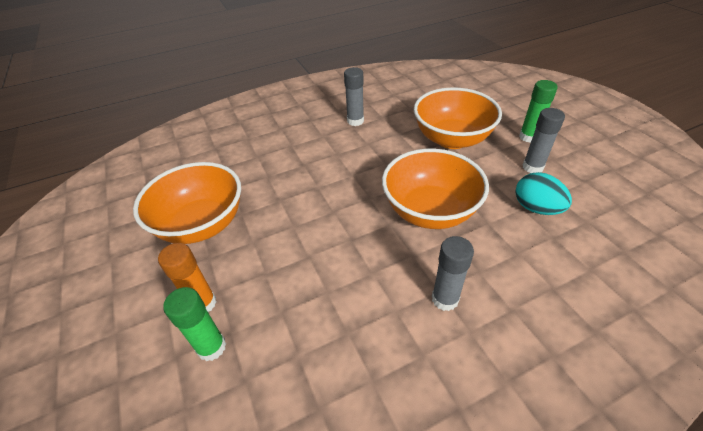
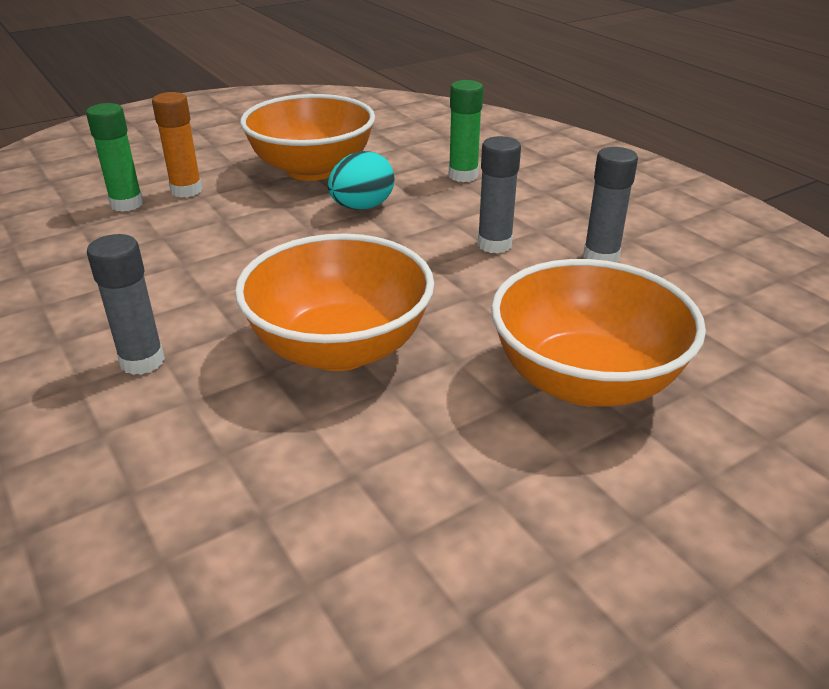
camera: 80 degrees right, 10 degrees down
turquoise egg [516,172,572,215] -> turquoise egg moved to [328,151,395,210]
green glue stick [519,80,558,143] -> green glue stick moved to [449,80,483,182]
grey glue stick [523,108,565,173] -> grey glue stick moved to [477,136,521,254]

